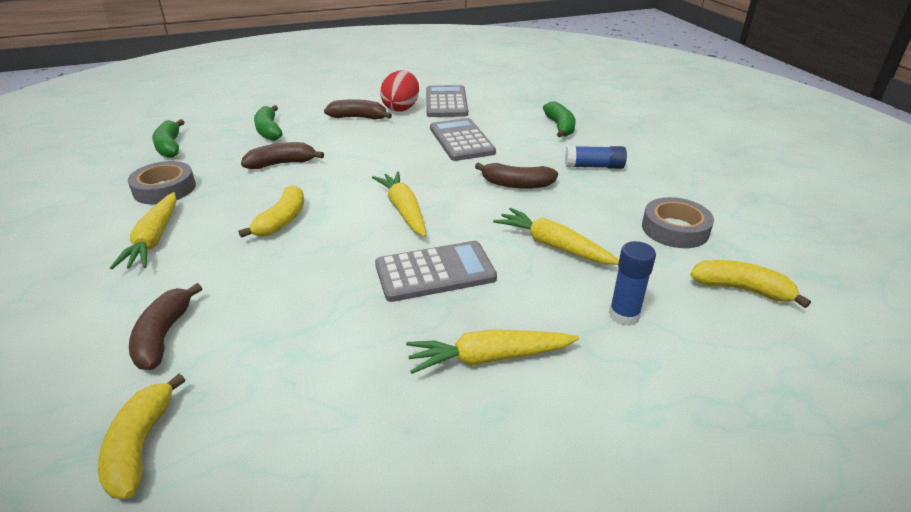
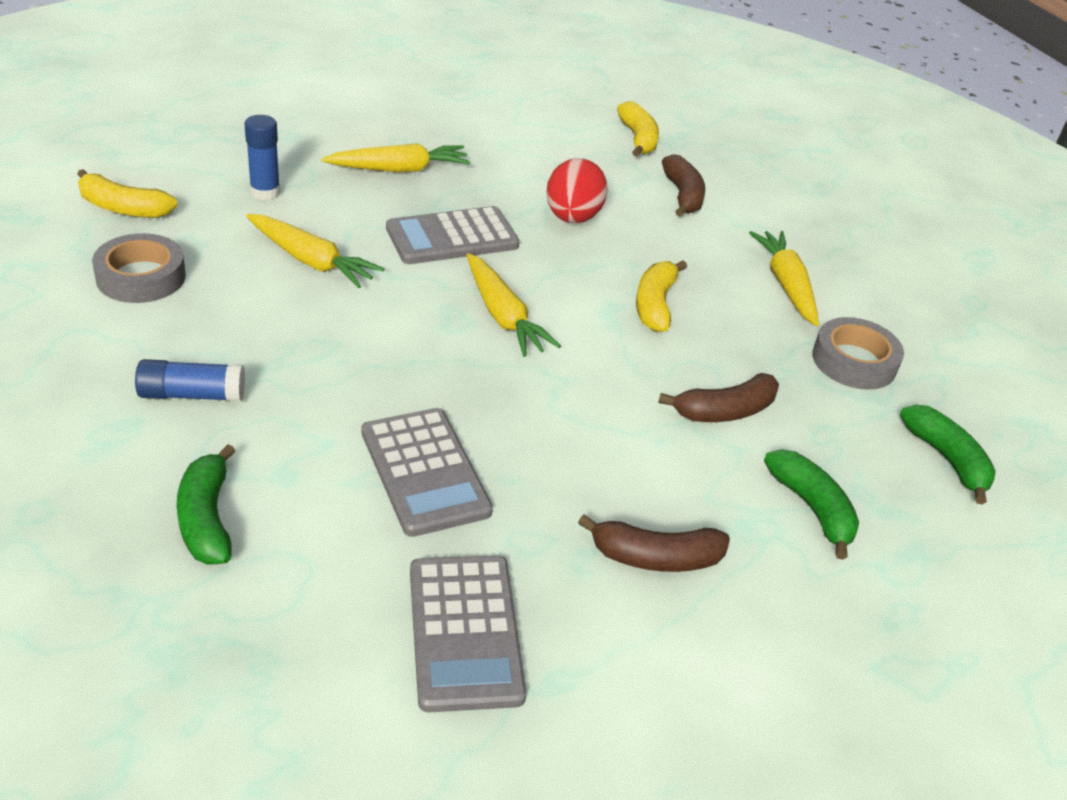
camera: 170 degrees right, 5 degrees up
red egg [380,70,419,112] -> red egg moved to [547,158,608,223]
brown banana [475,162,558,189] -> none

